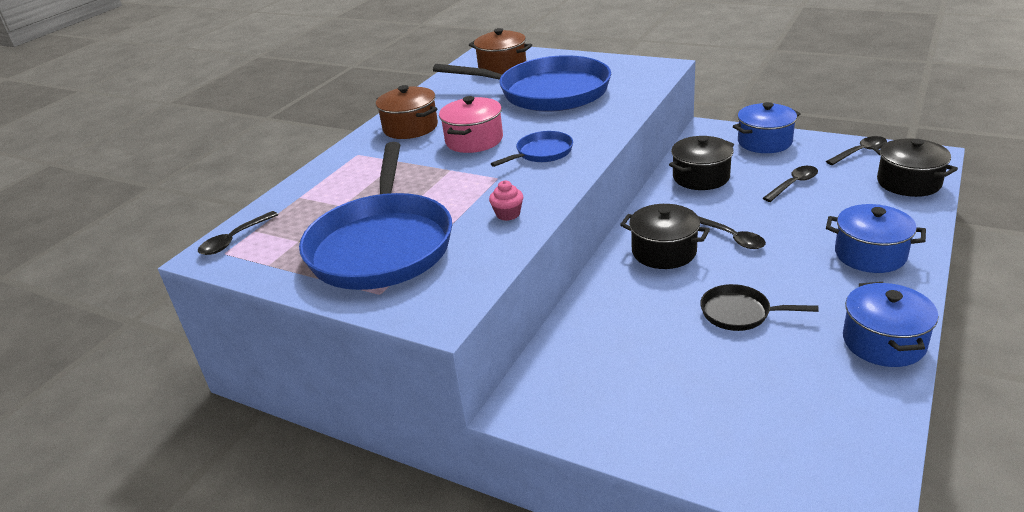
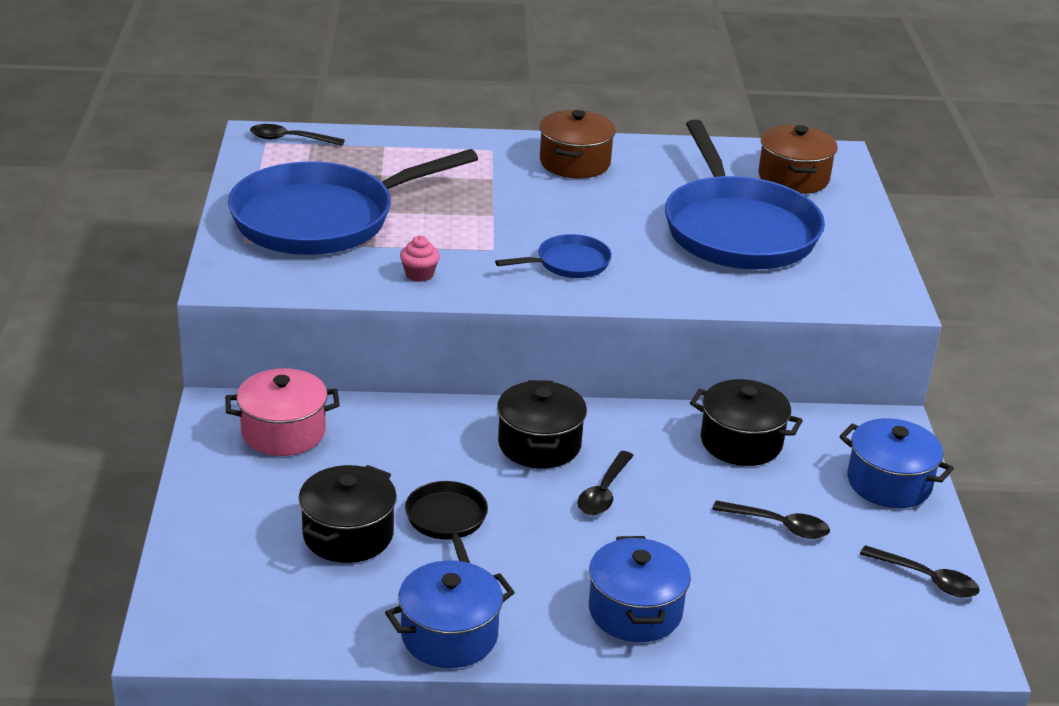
camera: 55 degrees right, 0 degrees up
pink pot [439,96,503,153] -> pink pot moved to [225,368,340,456]
blue pan [491,131,573,167] -> blue pan turned 45 degrees counterclockwise [495,234,612,278]
black pot [873,138,958,197] -> black pot moved to [299,465,397,563]

